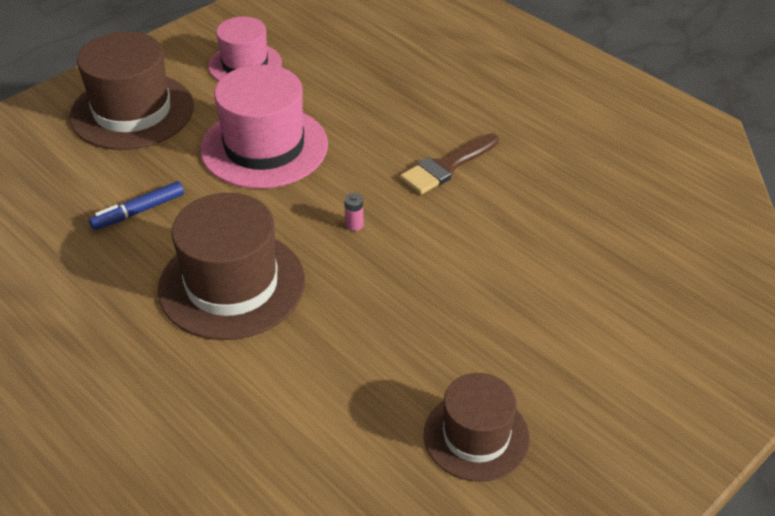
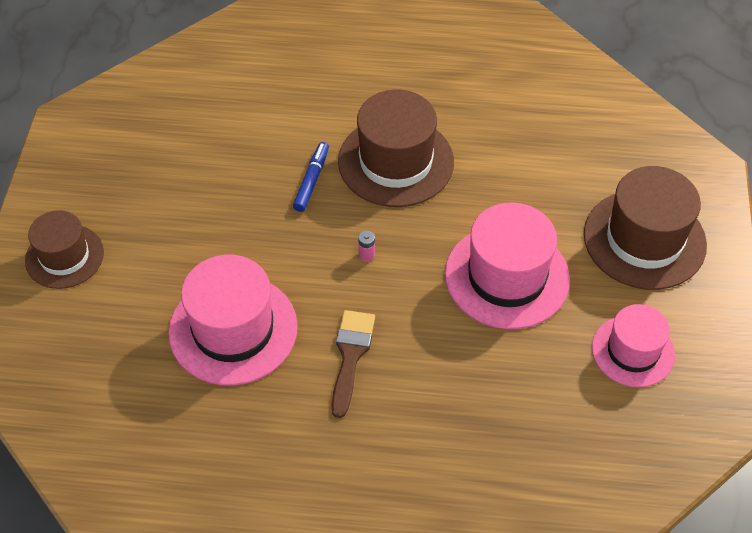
camera: 140 degrees right, 10 degrees up
blue marker [89,181,184,230] -> blue marker moved to [293,142,329,212]
brown hat [424,373,530,482] -> brown hat moved to [25,210,104,289]
none -> pink hat [168,254,298,386]

